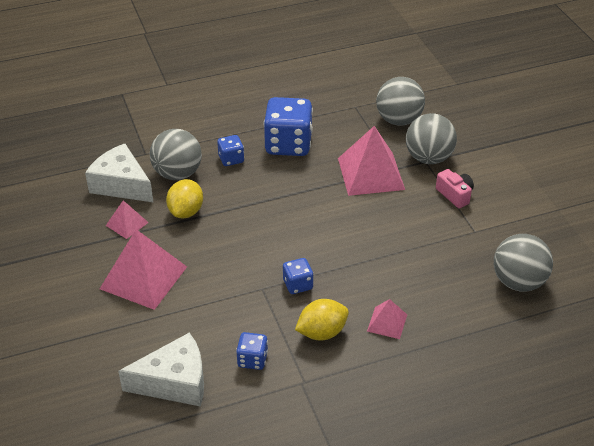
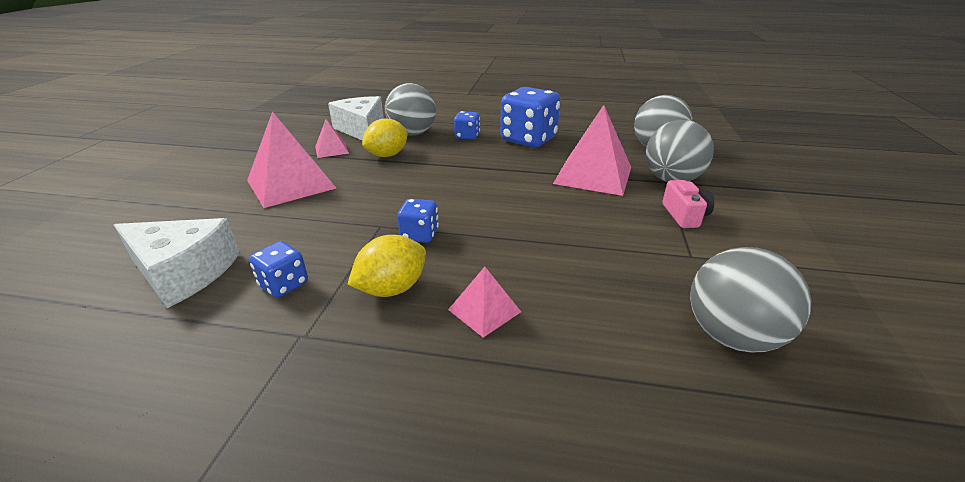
camera: 30 degrees right, 10 degrees down
yellow lemon [295,299,349,340] -> yellow lemon turned 45 degrees counterclockwise [347,235,426,297]

